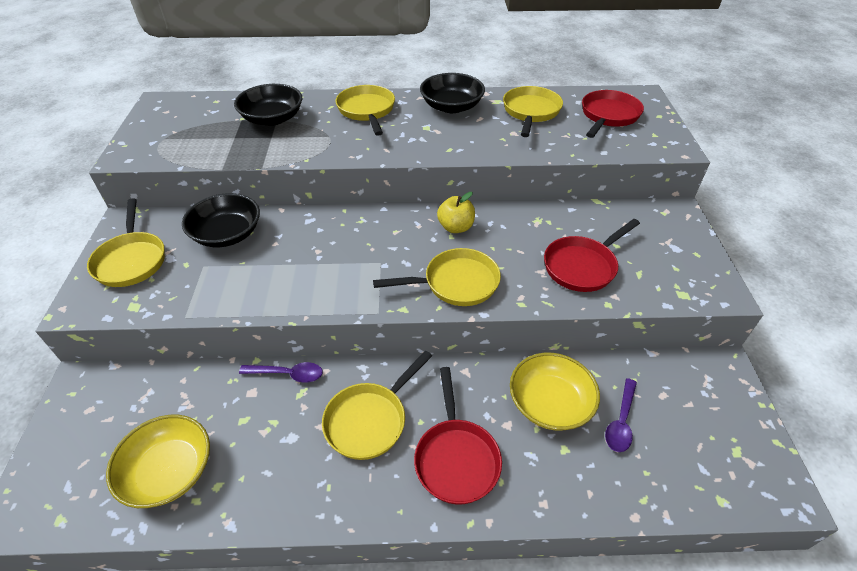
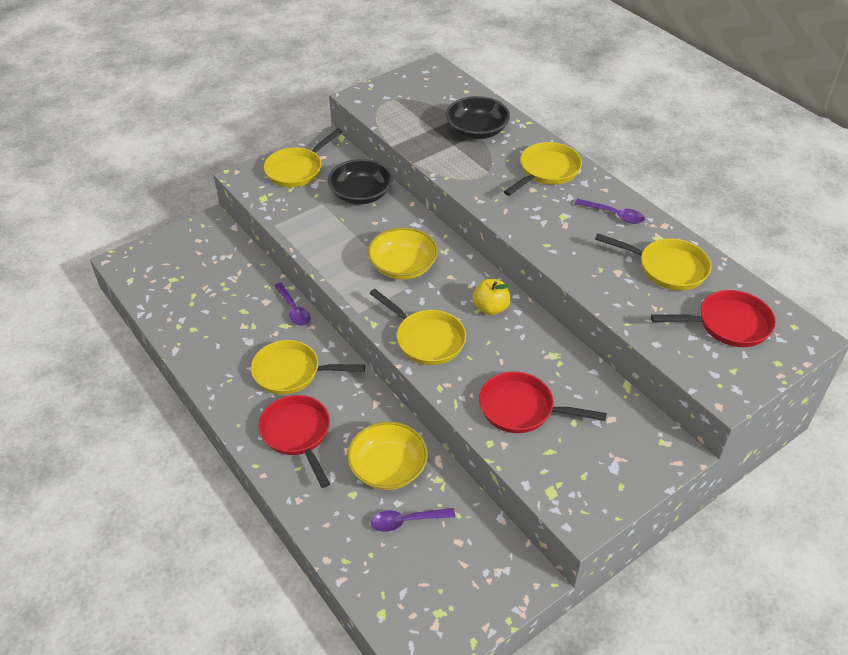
camera: 55 degrees right, 0 degrees up
yellow bowl [106,415,210,508] -> yellow bowl moved to [368,228,438,280]
red pan [414,367,502,504] -> red pan turned 105 degrees clockwise [259,395,330,488]
black bowl [420,73,485,113] -> purple spoon [575,199,645,224]
yellow pan [503,86,563,137] -> yellow pan turned 45 degrees clockwise [595,233,711,291]

